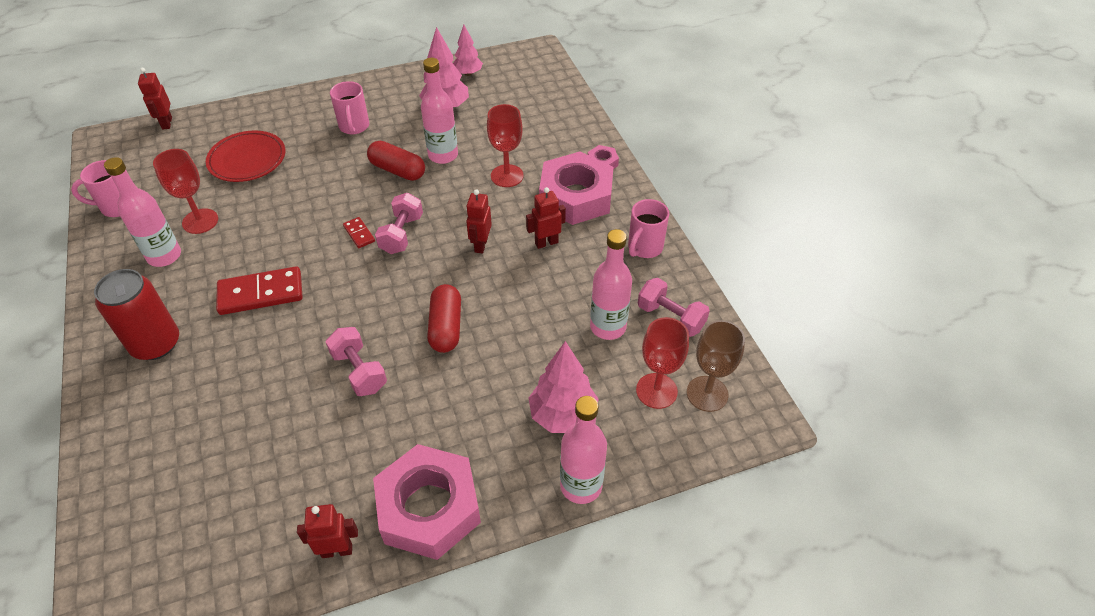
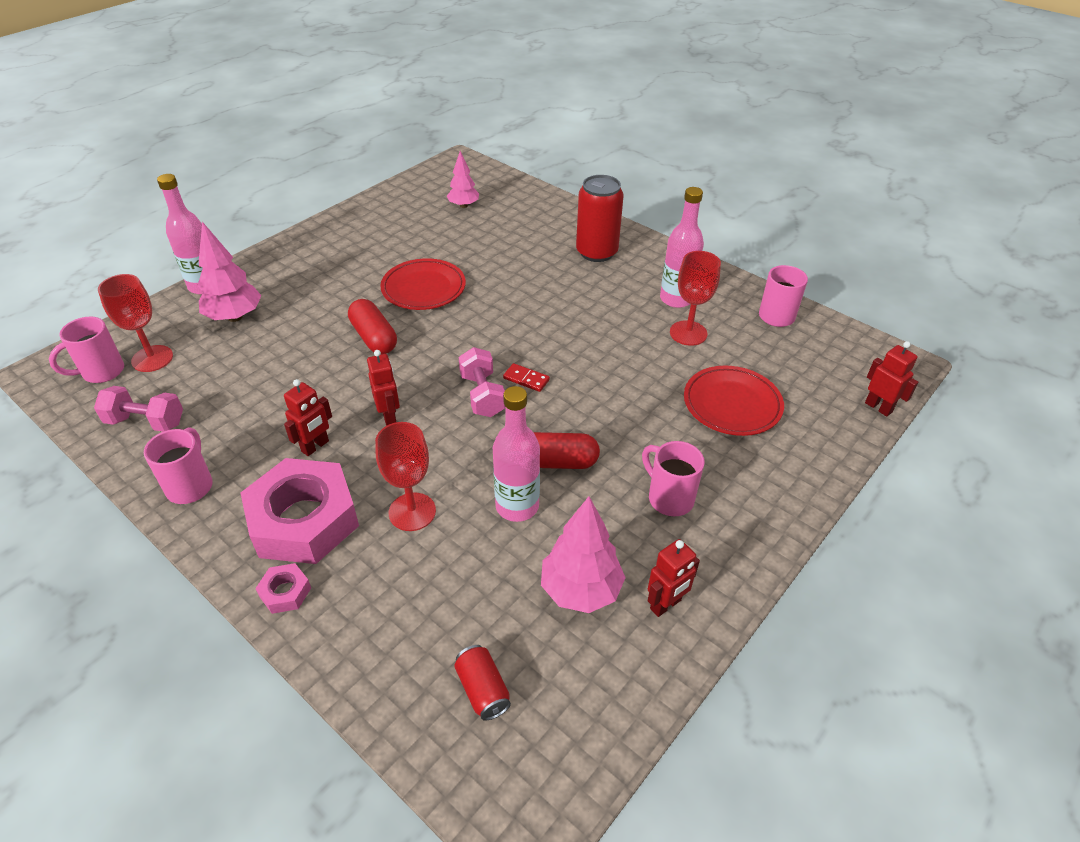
camera: 150 degrees right, 5 degrees down
red domino [216,266,303,315] -> none
red robot [297,504,358,558] -> red robot moved to [648,539,700,617]
pink dumbbell [326,327,387,396] -> red plate [380,258,466,310]
pink nut [373,444,481,560] -> none
pink tree [453,25,483,76] -> pink tree moved to [447,151,479,208]
pink bottle [590,229,632,340] -> none
brown goblet [687,320,745,412] -> pink mug [49,317,124,383]
none -> red can [454,645,511,721]

